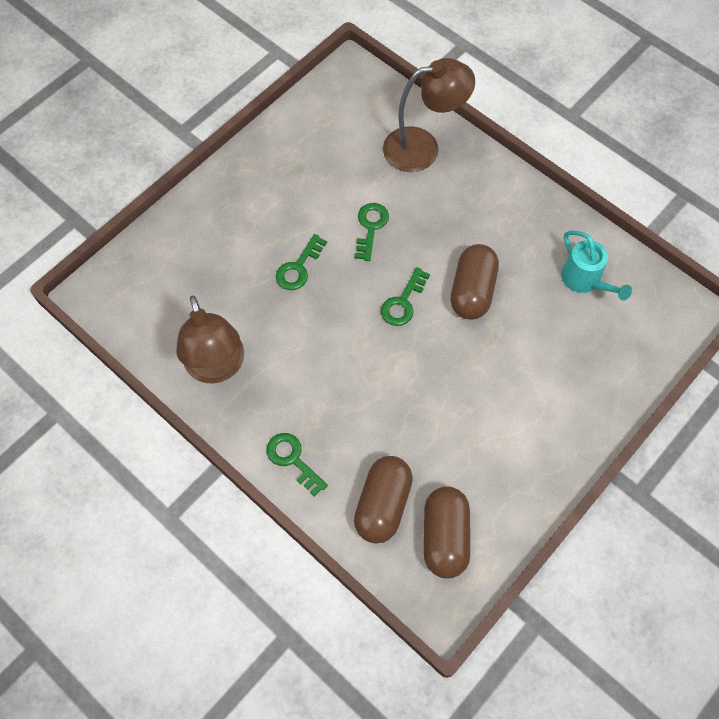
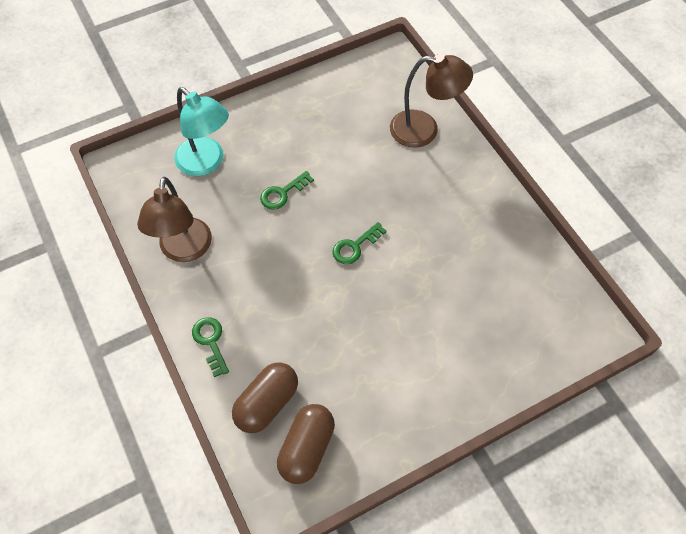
camera: 20 degrees right, 5 degrees down
green key [355,203,389,261] -> none
brown capsule [451,244,499,320] -> none
turquoise watering can [561,231,632,301] -> none
none -> turquoise lamp [174,87,229,176]

